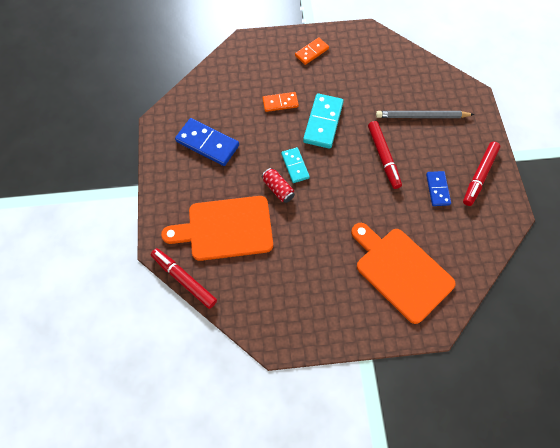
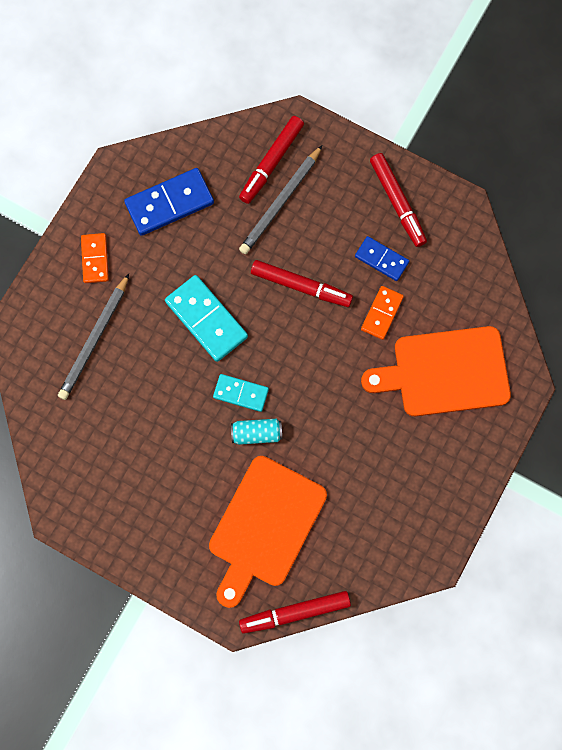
camera: 55 degrees left, 10 degrees up
blue domino [175,118,239,166] -> blue domino moved to [124,168,214,236]
orange domino [262,92,299,112] -> orange domino moved to [361,286,404,340]
red can [262,168,295,203] -> turquoise can [231,418,282,445]
none -> grey pencil [58,274,129,400]
none -> red marker [239,116,304,204]

